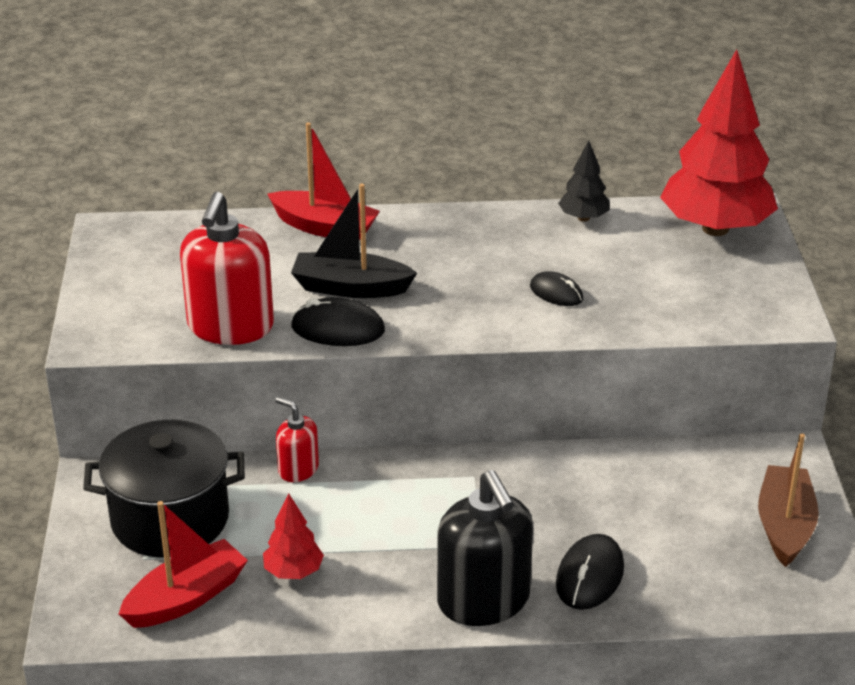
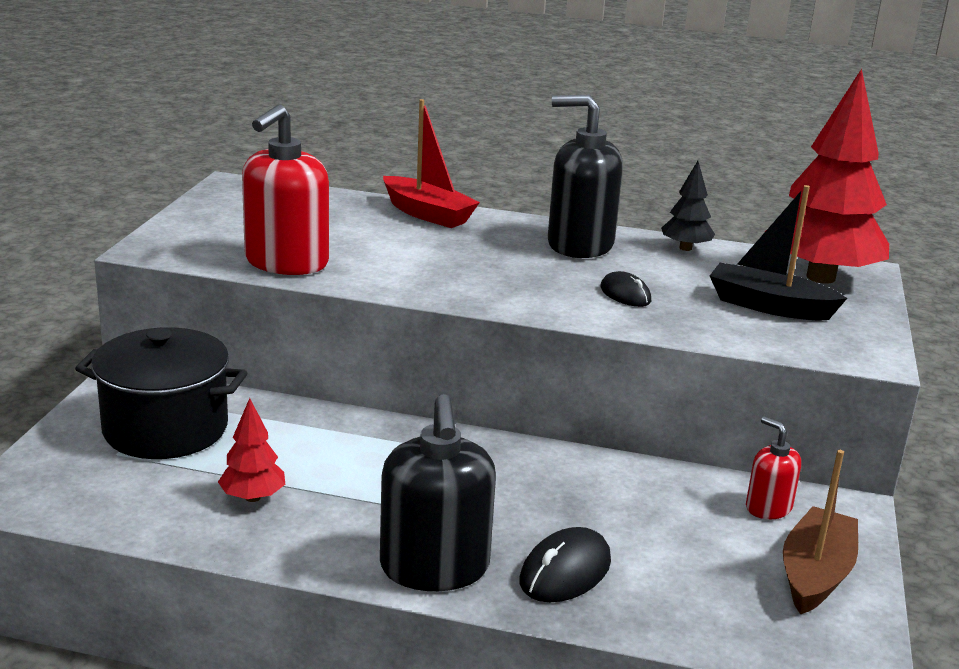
camera: 15 degrees right, 10 degrees down
red boat [119,501,248,628] -> none
red soap dispenser [275,397,319,482] -> red soap dispenser moved to [746,416,801,519]
black boat [291,184,417,298] -> black boat moved to [710,185,847,320]
black mouse [291,297,385,346] -> none
none -> black soap dispenser [548,95,623,258]

